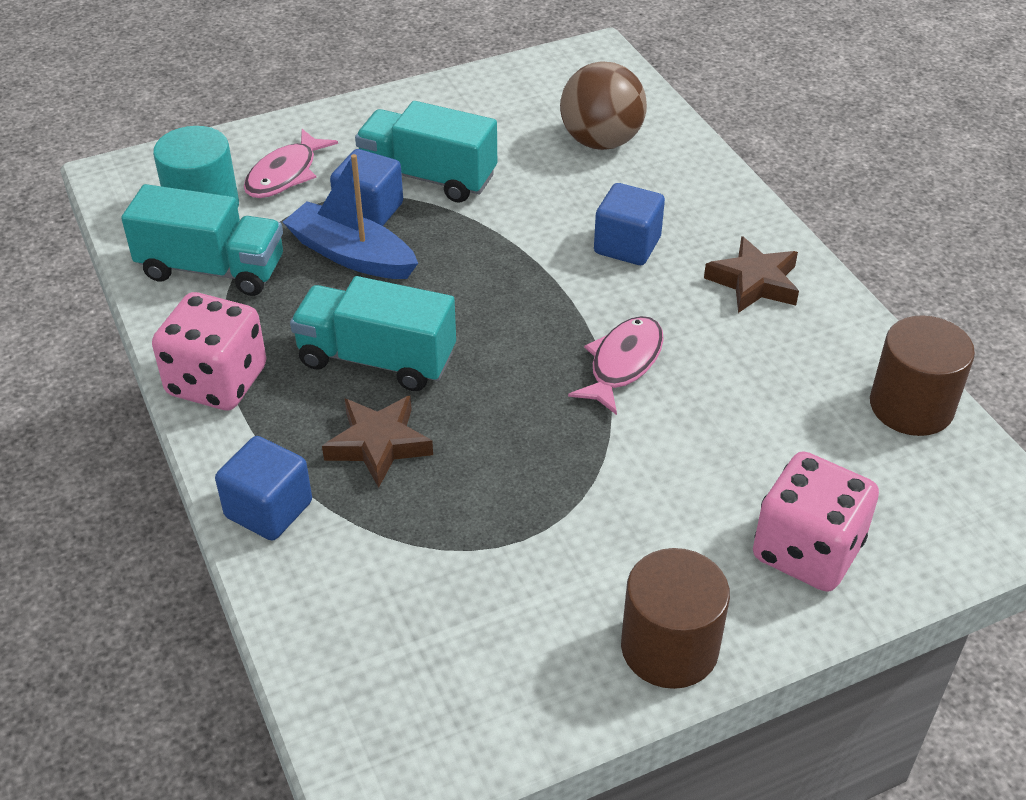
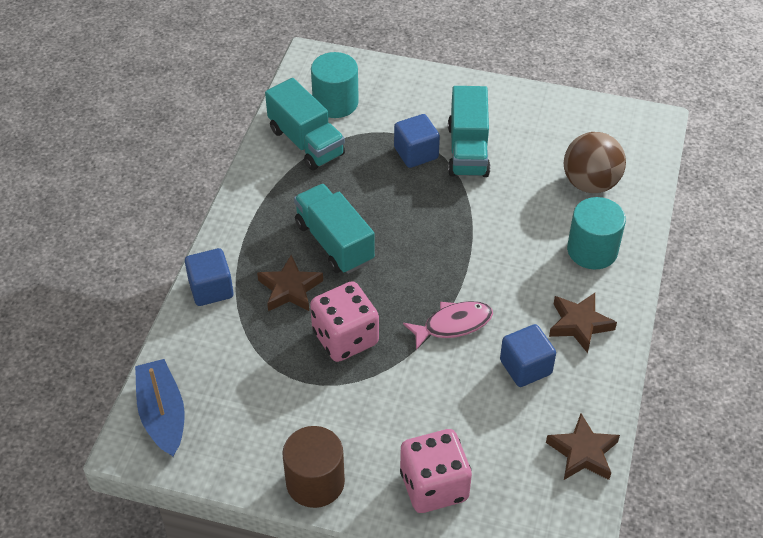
camera: 40 degrees right, 5 degrees up
pink dice [152,292,266,410] -> pink dice moved to [310,281,379,362]
pink fish [244,129,338,198] -> none
blue boat [283,154,418,279] -> blue boat moved to [135,359,185,457]
turquoise truck [355,101,497,203] -> turquoise truck turned 150 degrees counterclockwise [448,86,490,177]
blue cube [594,183,665,265] -> blue cube moved to [500,324,556,387]
brown cylinder [870,315,975,436] -> brown star [546,414,620,480]
none -> turquoise cylinder [567,197,626,269]

